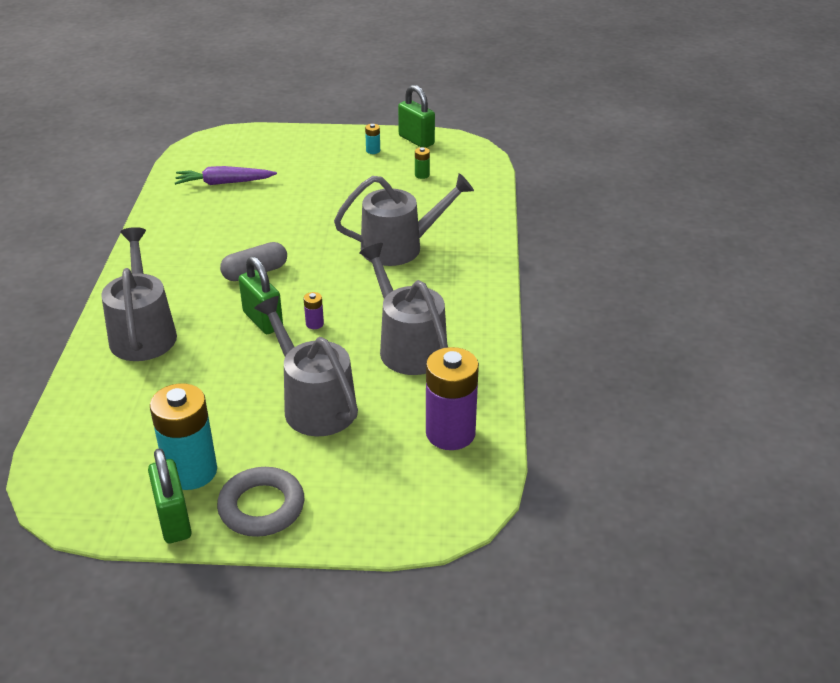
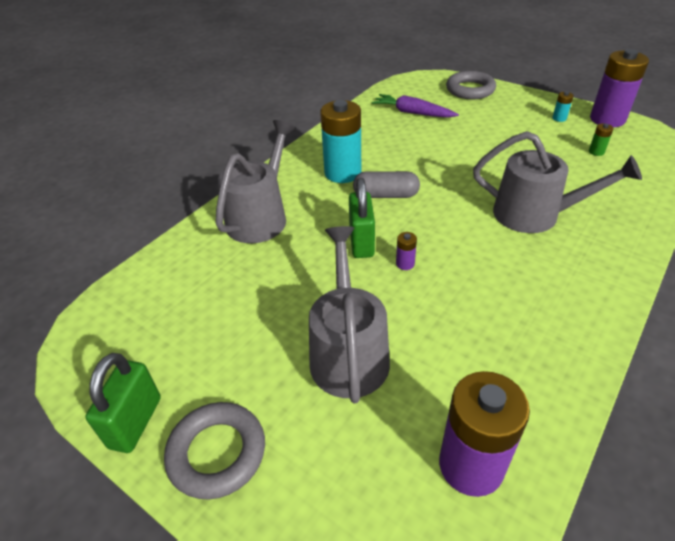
camera: 35 degrees right, 5 degrees up
turquoise battery [150,383,217,490] -> turquoise battery moved to [320,100,361,183]
grey watering can [359,243,448,375] -> none
green padlock [398,85,435,148] -> purple battery [590,49,649,127]
none -> grey ring [446,71,496,99]

